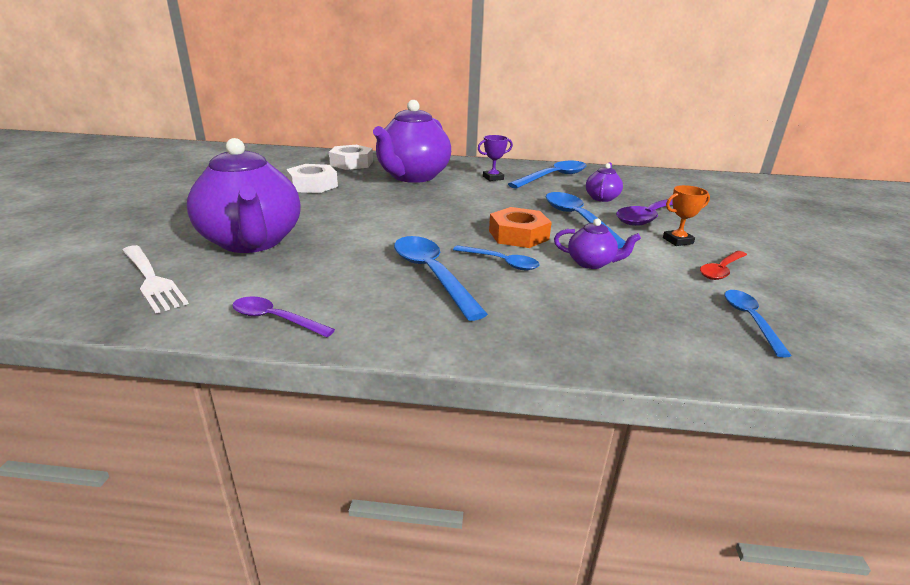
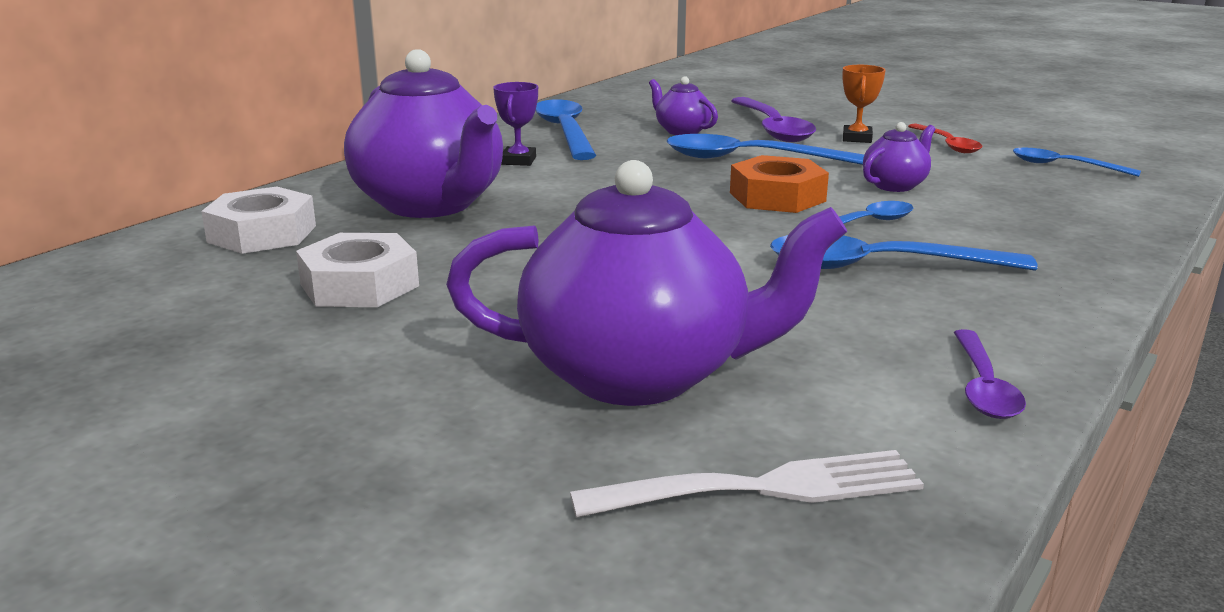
camera: 60 degrees left, 5 degrees down
purple spoon [232,296,335,337] -> purple spoon turned 45 degrees counterclockwise [954,329,1026,419]

